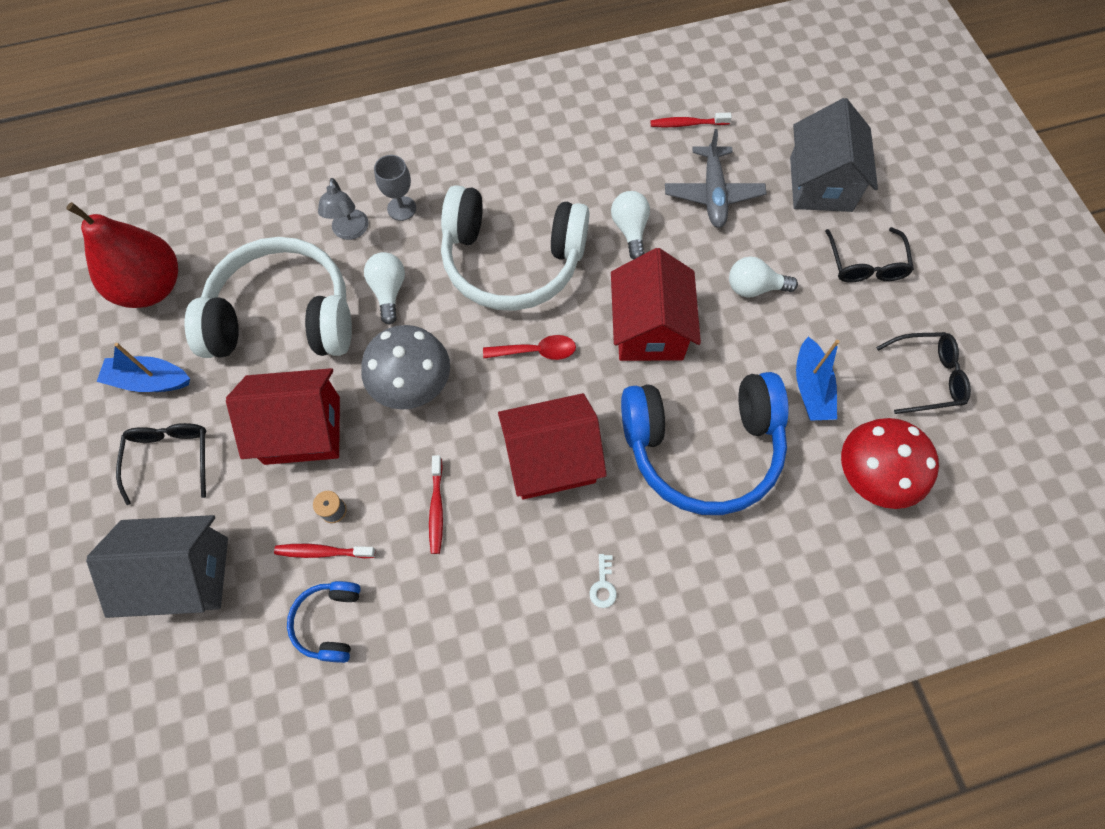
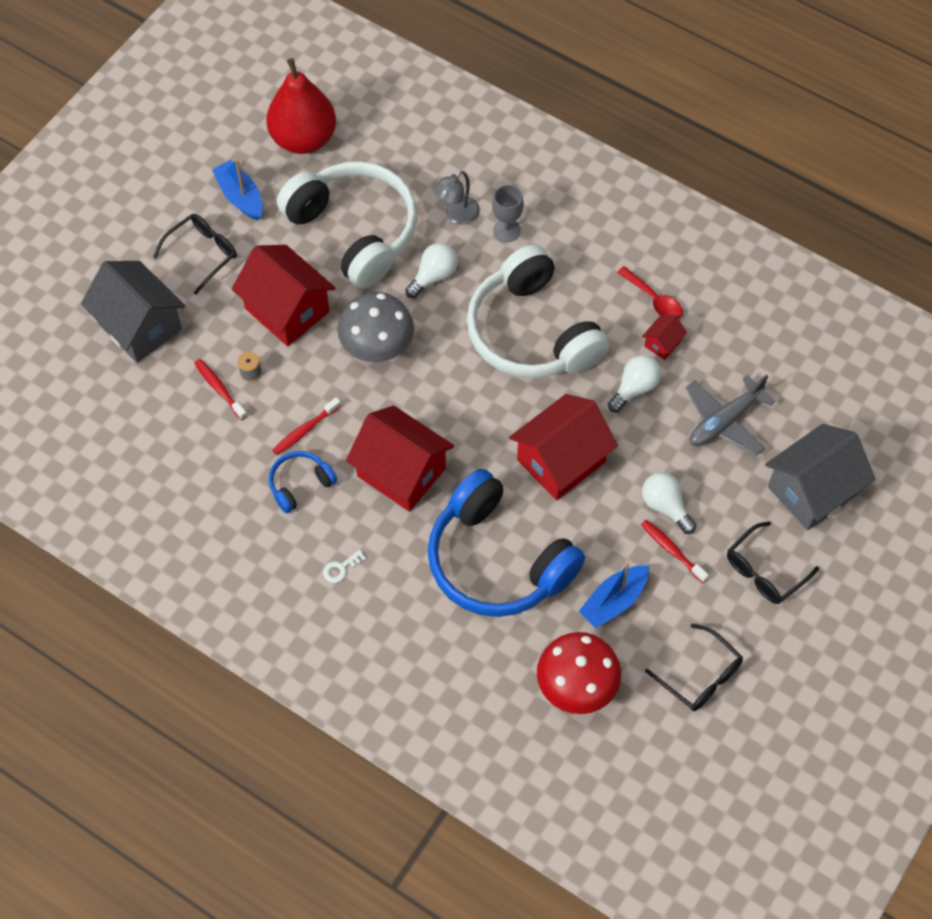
camera: 50 degrees right, 5 degrees down
blue headphones [287,581,361,663] -> blue headphones moved to [269,451,337,513]
red spoon [483,335,576,360] -> red spoon moved to [617,266,683,319]
red toothbrush [650,113,732,127] -> red toothbrush moved to [641,520,709,583]
none -> red house [642,315,687,360]

